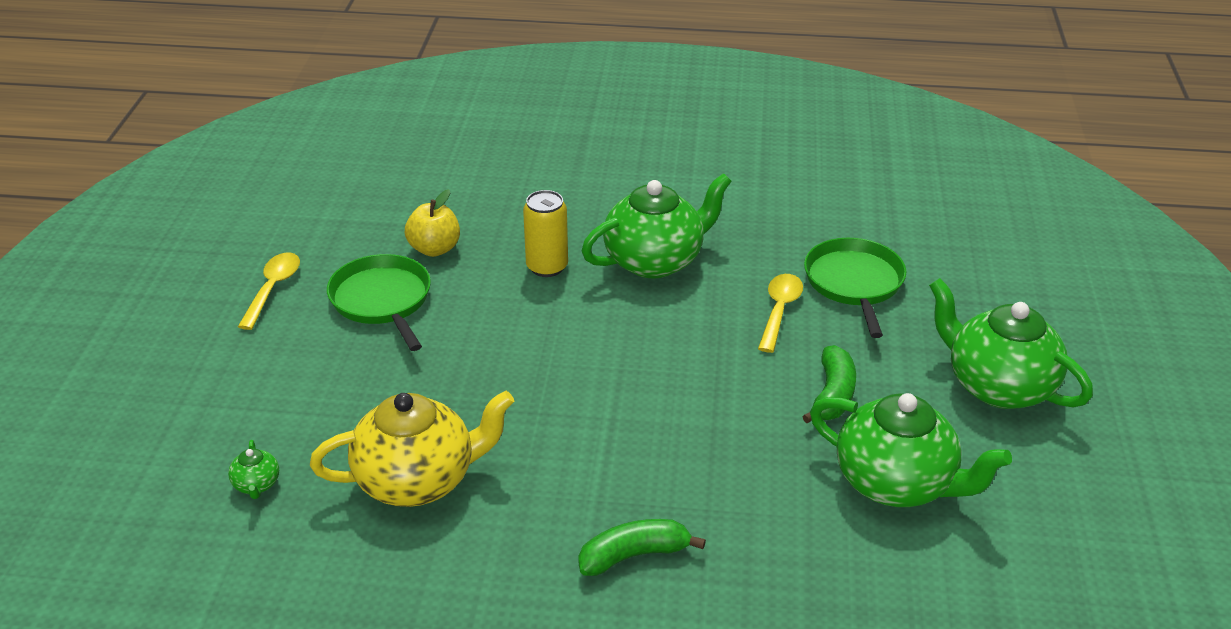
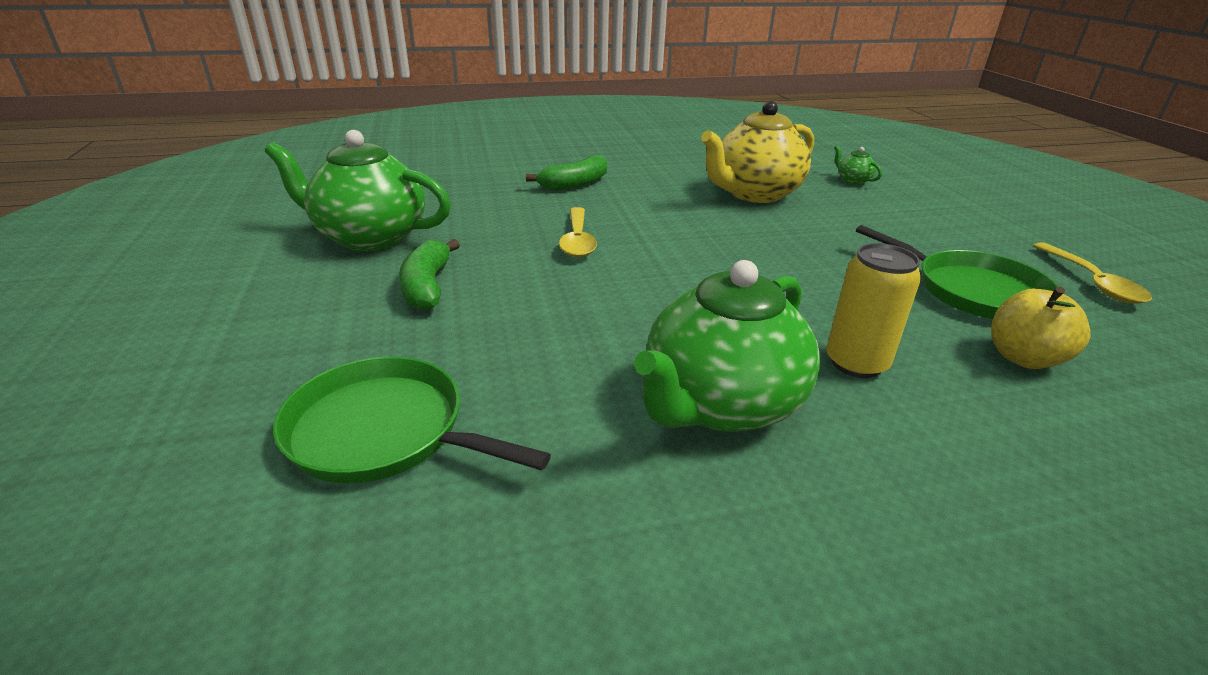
camera: 160 degrees right, 5 degrees down
yellow spoon [758,274,803,353] -> yellow spoon moved to [559,207,597,257]
green pan [804,238,906,338] -> green pan turned 135 degrees clockwise [273,357,551,483]
green teapot [929,278,1093,409] -> none

